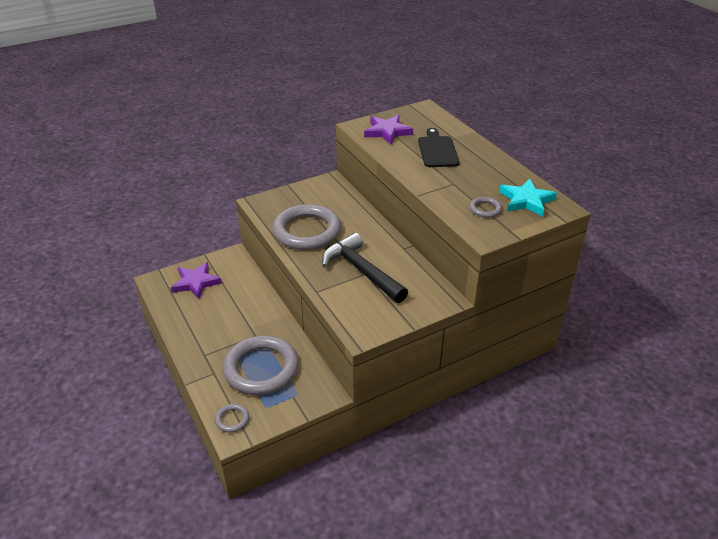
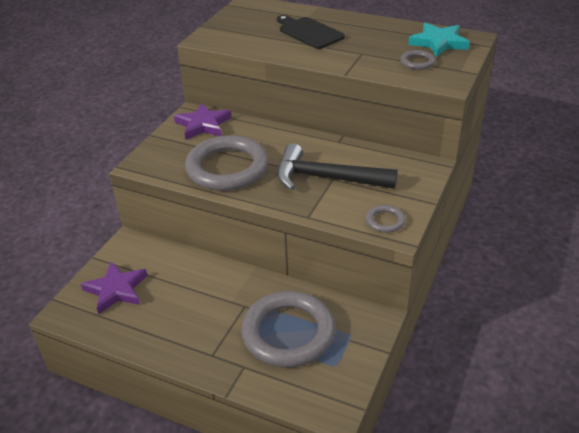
camera: 35 degrees left, 0 degrees up
grey ring [215,404,249,433] -> grey ring moved to [366,205,405,233]
purple star [364,115,413,144] -> purple star moved to [174,103,232,140]

